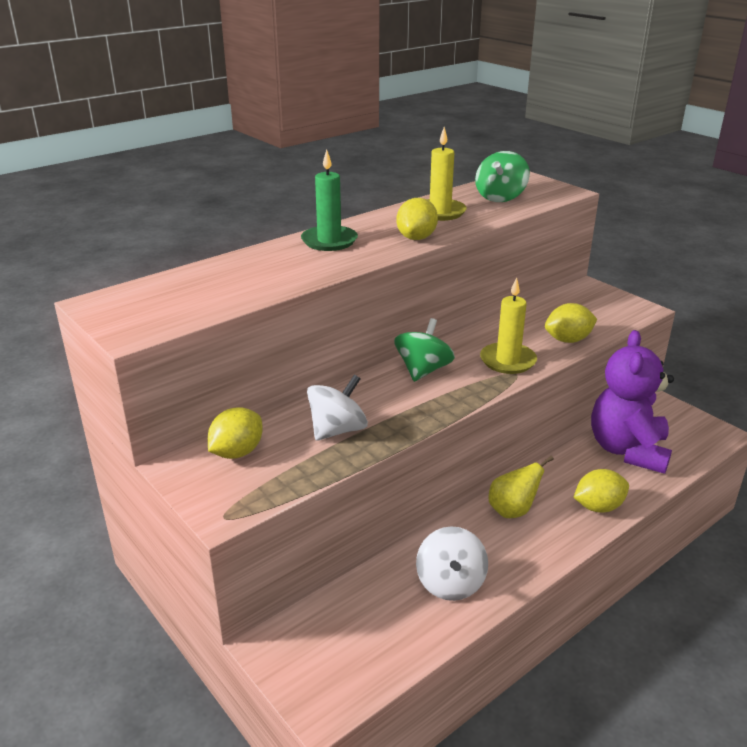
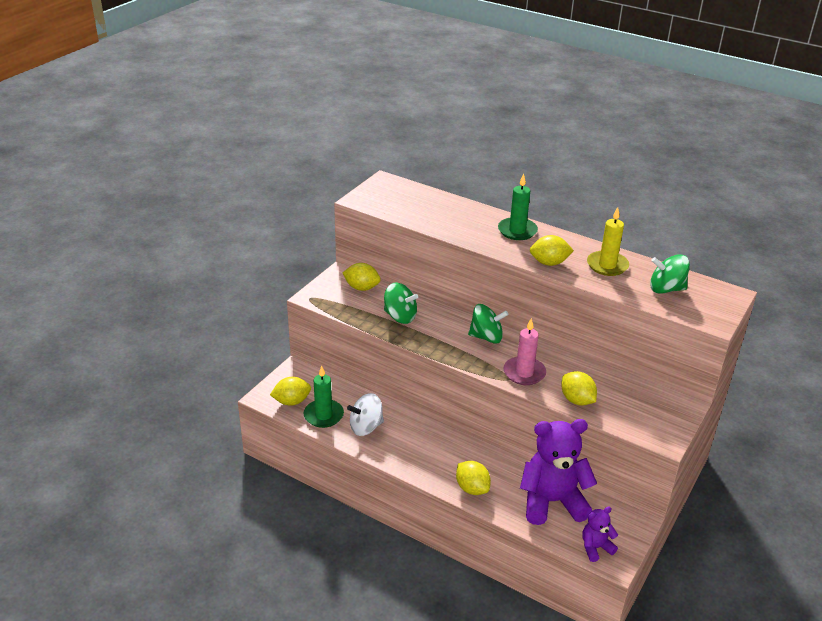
camera: 70 degrees right, 5 degrees up
white spinning top [307,375,368,441] -> green spinning top [384,283,418,324]
yellow candle [480,277,537,374] -> pink candle [503,318,546,385]
yellow pear [488,456,554,518] -> none
none -> yellow lemon [270,377,311,406]
none -> green candle [304,366,344,428]
none -> purple teddy bear [582,507,618,562]

